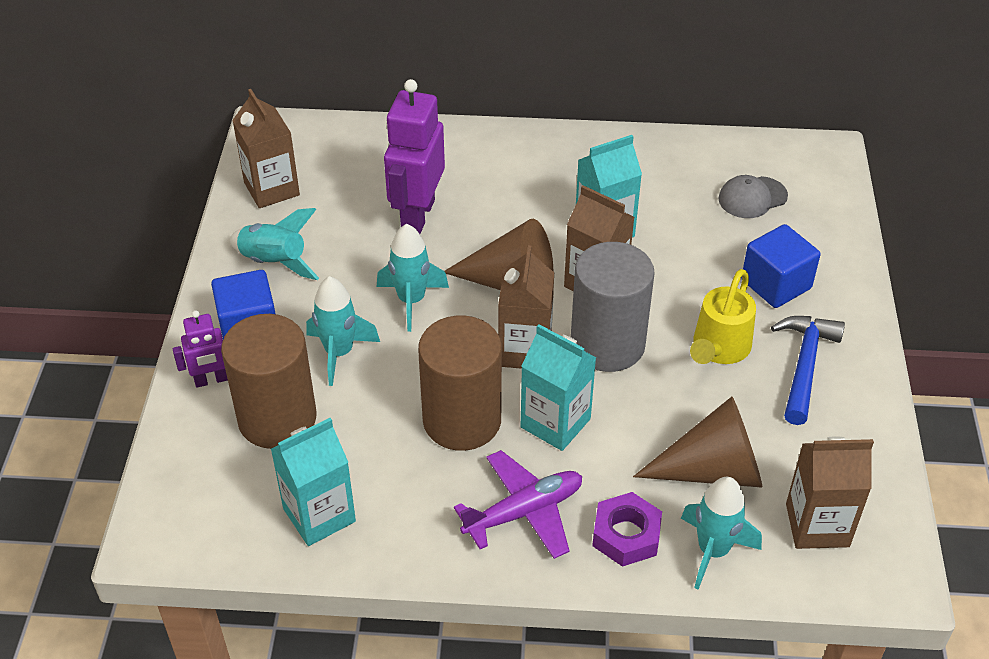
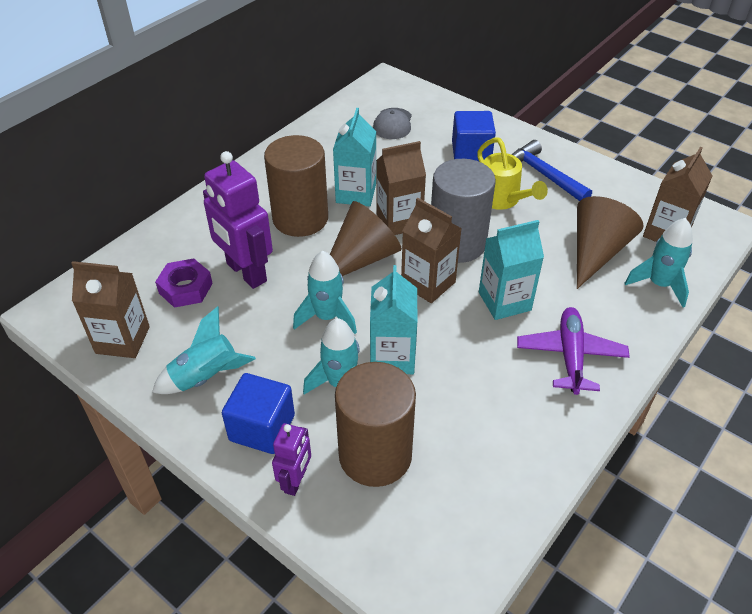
camera: 55 degrees left, 0 degrees up
turquoise carton [271,418,356,546] -> turquoise carton moved to [370,265,417,374]
brown cylinder [418,315,502,451] -> brown cylinder moved to [264,135,328,237]
purple nut [592,492,662,567] -> purple nut moved to [155,258,213,308]

